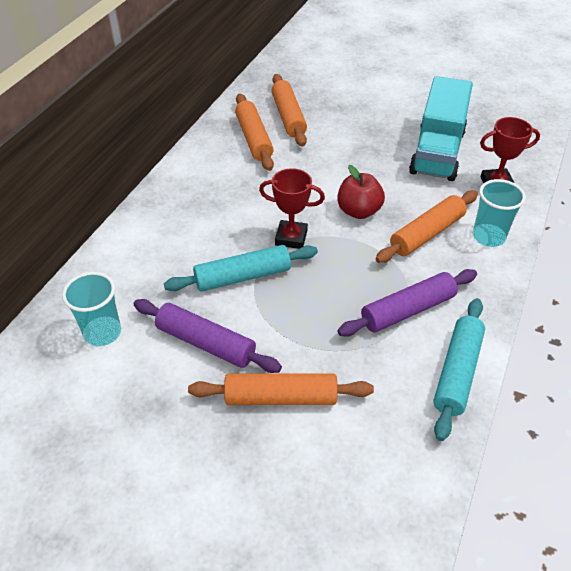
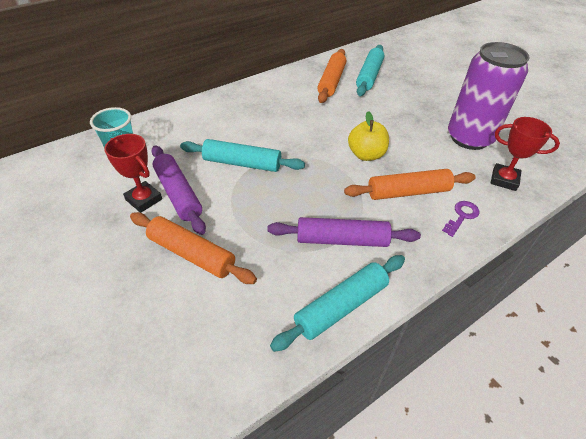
camera: 30 degrees right, 0 degrees up
red trophy [259,168,325,249] -> red trophy moved to [104,134,162,213]
orange rolling pin [271,74,307,146] -> turquoise rolling pin [356,45,384,96]
red apple [337,165,385,219] -> yellow apple [348,111,389,161]
turquoise truck [409,76,473,181] -> purple can [448,42,529,150]
turquoise cup [473,179,526,247] -> purple key [442,201,479,237]

